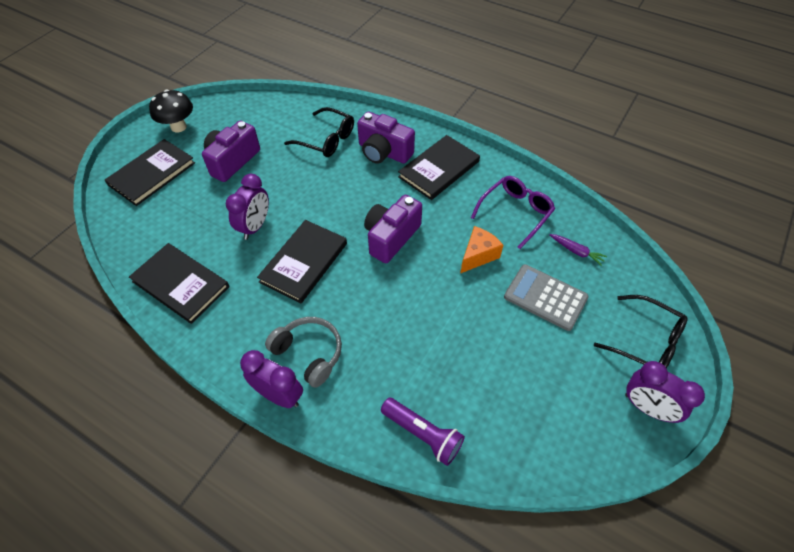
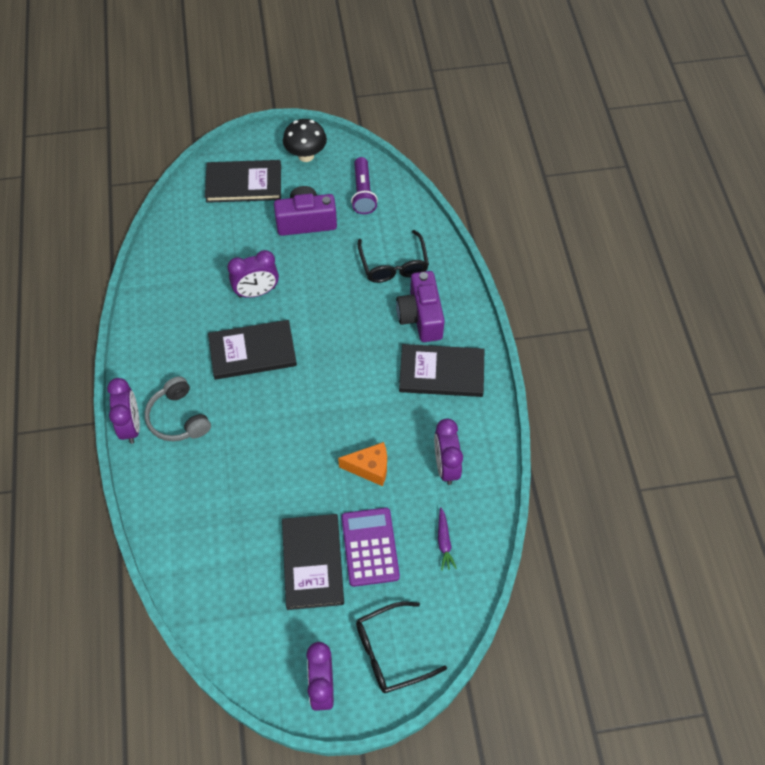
camera: 50 degrees right, 5 degrees up
black book [129,243,229,324] -> black book moved to [282,514,344,610]
grey headphones [265,317,342,388] -> grey headphones turned 150 degrees clockwise [145,376,211,441]
purple camera [364,195,422,263] -> none
purple flashlight [381,398,465,466] -> purple flashlight moved to [351,157,378,214]
purple glasses [471,176,555,249] -> purple clock [434,419,463,485]
grey calculator [504,264,589,331] -> purple calculator [341,508,400,587]
black glasses [594,295,688,368] -> black glasses turned 75 degrees clockwise [356,602,447,693]

